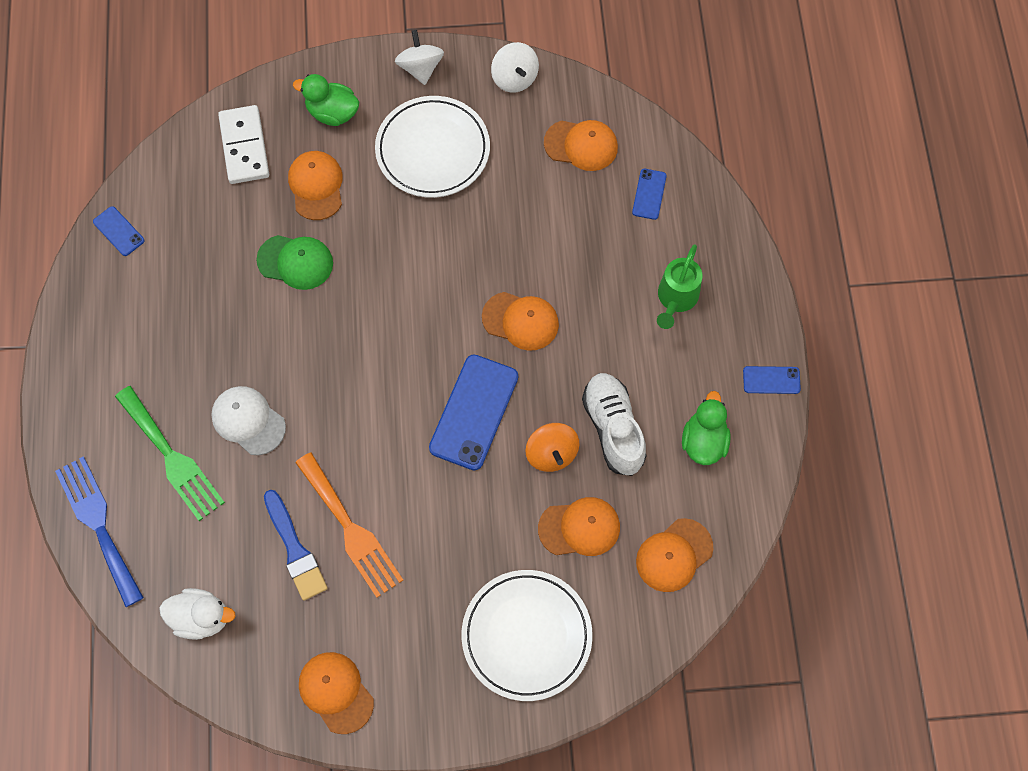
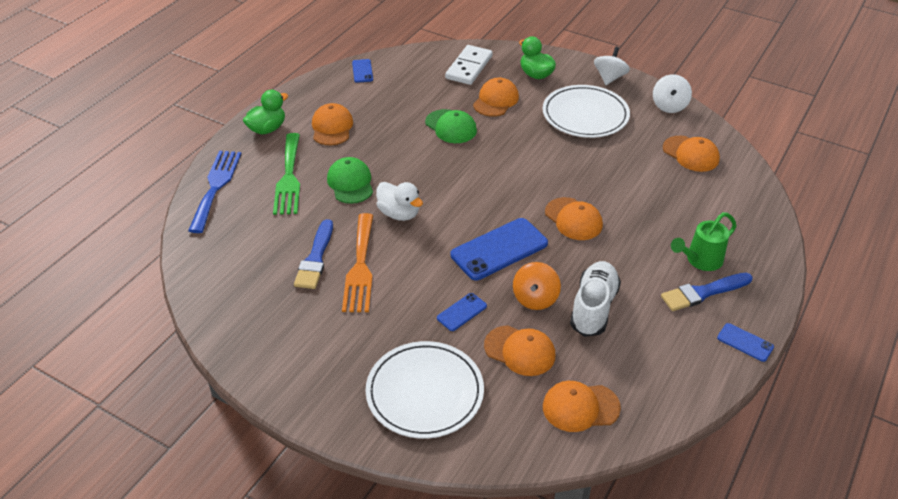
camera: 35 degrees right, 25 degrees down
white duck [159,588,236,640] -> white duck moved to [376,182,423,221]
white cap [211,386,286,455] -> green cap [327,157,373,204]
orange cap [299,652,374,734] -> orange cap moved to [312,103,353,145]
blue phone [632,169,667,220] -> blue phone moved to [437,293,487,331]
green duck [682,391,731,465] -> green duck moved to [243,90,288,134]
none -> blue brush [661,273,752,311]

